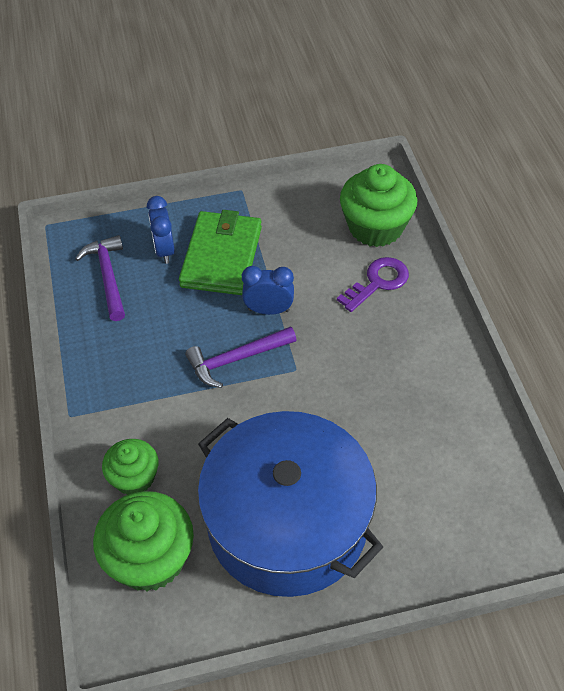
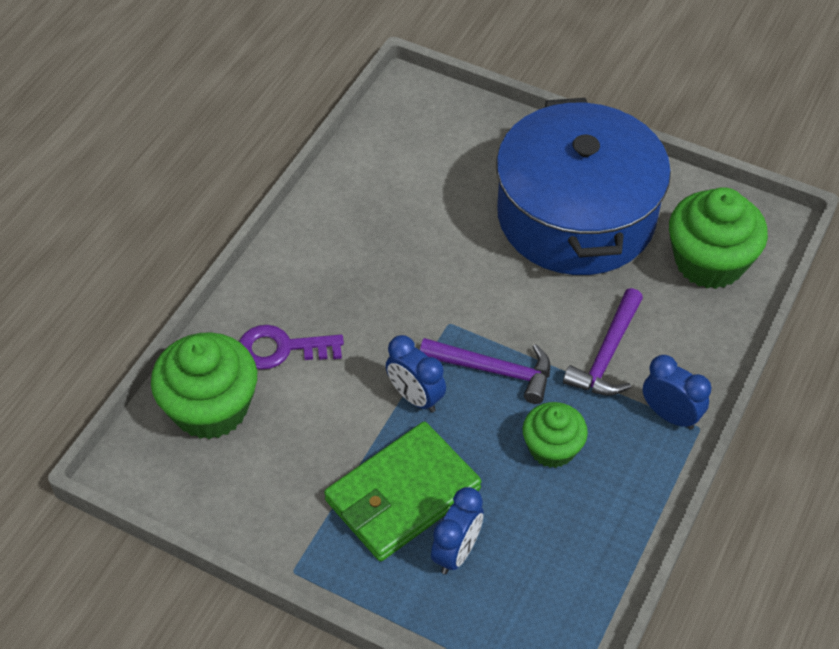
camera: 140 degrees left, 0 degrees up
purple hammer [75,235,125,321] -> purple hammer moved to [563,288,643,396]
green cupcake [102,439,159,495] -> green cupcake moved to [522,402,588,468]
none -> blue clock [643,355,711,430]

